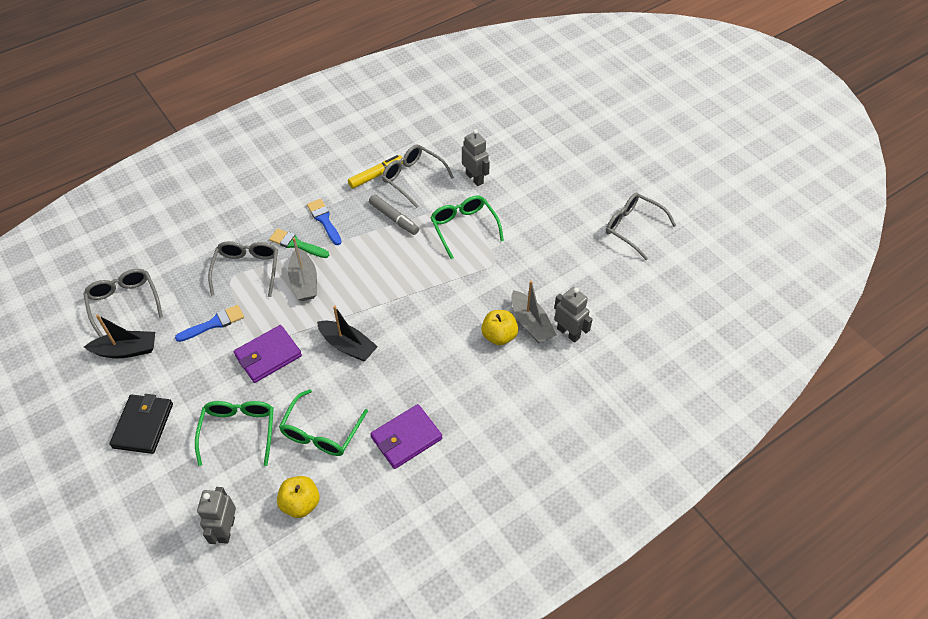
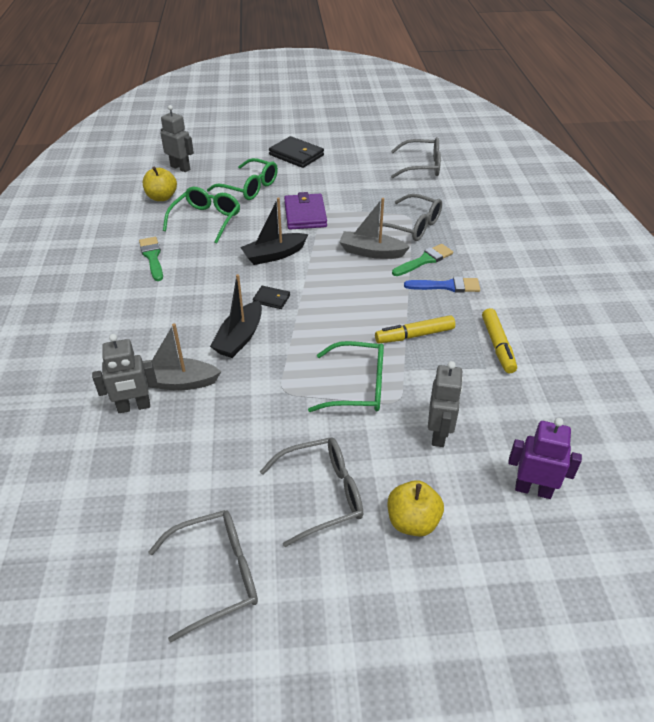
camera: 120 degrees right, 10 degrees down
black boat [84,314,155,358] -> black boat moved to [210,274,262,358]
blue brush [175,305,244,342] -> none
green glasses [279,389,368,456] -> green glasses turned 60 degrees clockwise [163,187,240,243]
grey marker [369,194,419,235] -> yellow marker [375,315,455,343]
purple wallet [371,404,442,469] -> green brush [139,237,163,281]
grey glasses [382,145,454,208] -> grey glasses moved to [260,437,363,547]
grey robot [462,129,490,186] -> grey robot turned 75 degrees counterclockwise [428,361,463,447]
yellow apple [481,310,518,345] -> yellow apple moved to [388,480,444,537]
none -> black wallet [253,286,290,309]
none -> purple robot [508,418,582,499]

